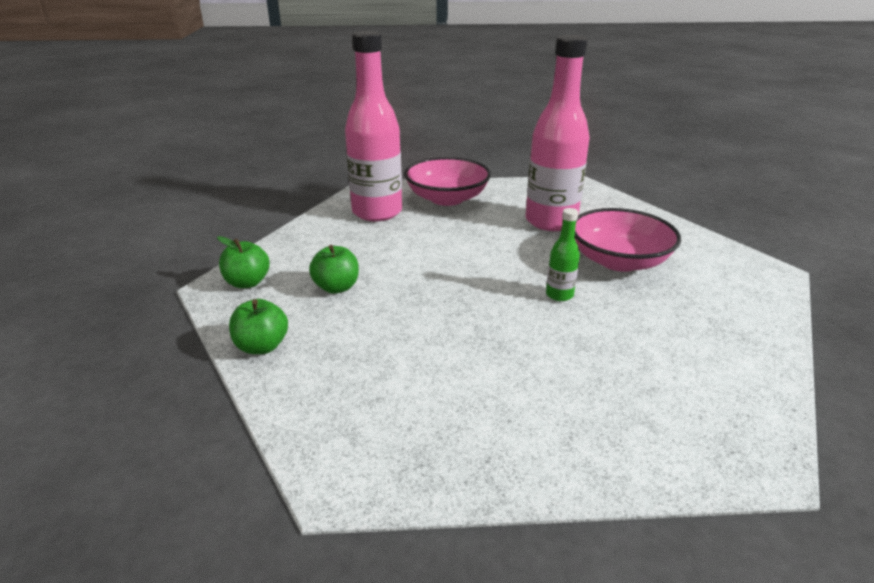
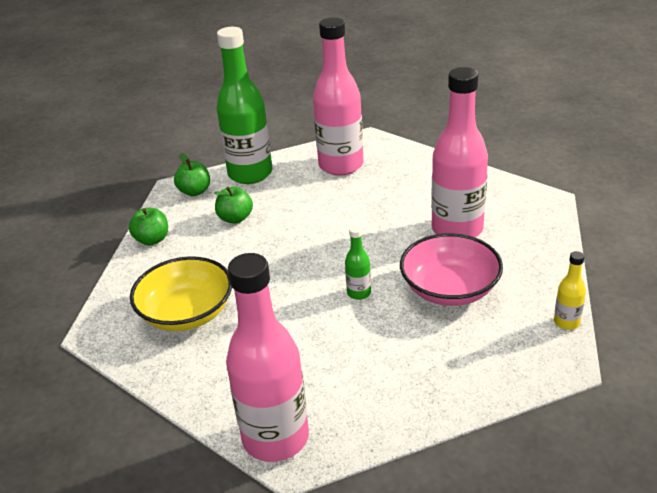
camera: 45 degrees right, 5 degrees up
pink bowl [404,157,491,206] -> none
none -> yellow bowl [130,256,232,331]
none -> green bottle [217,27,272,184]
none -> pink bottle [226,253,309,462]
none -> yellow bottle [554,251,586,330]

